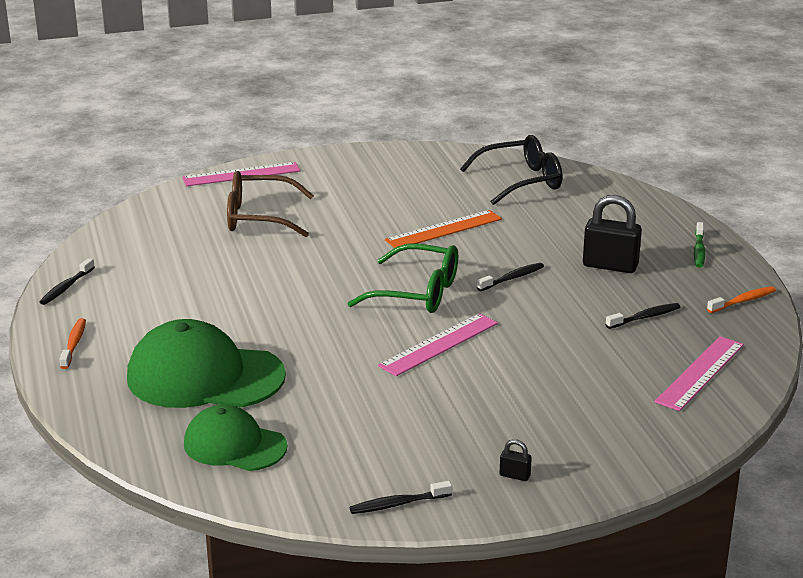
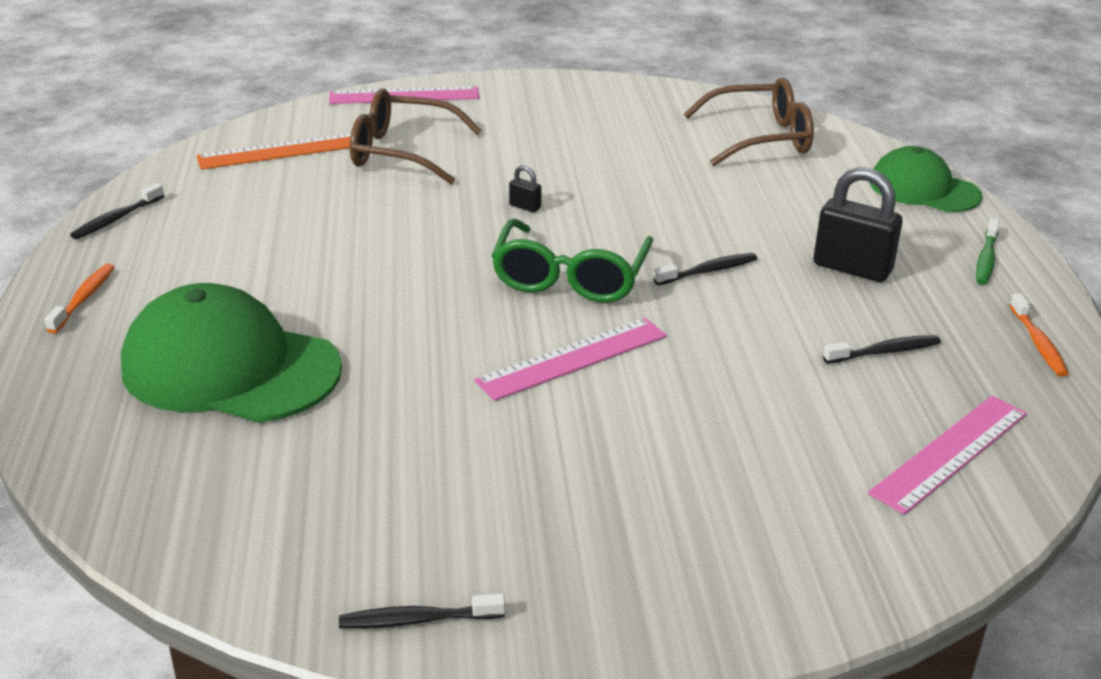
camera: 10 degrees right, 5 degrees up
green cap [184,405,287,471] -> green cap moved to [869,146,982,212]
green glasses [347,244,458,313] -> green glasses turned 75 degrees clockwise [491,219,654,303]
orange ruler [385,210,502,248] -> orange ruler moved to [196,133,351,170]
black glasses [460,135,563,205] -> brown glasses [684,77,814,166]
black padlock [499,439,532,481] -> black padlock moved to [509,165,541,212]
orange toothbrush [707,286,776,313] -> orange toothbrush turned 105 degrees clockwise [1009,294,1069,377]

